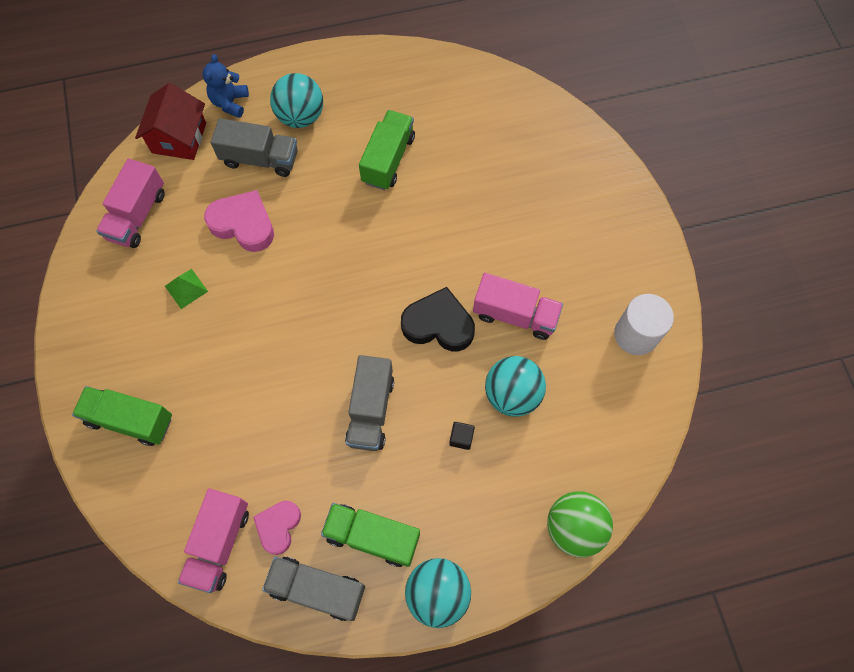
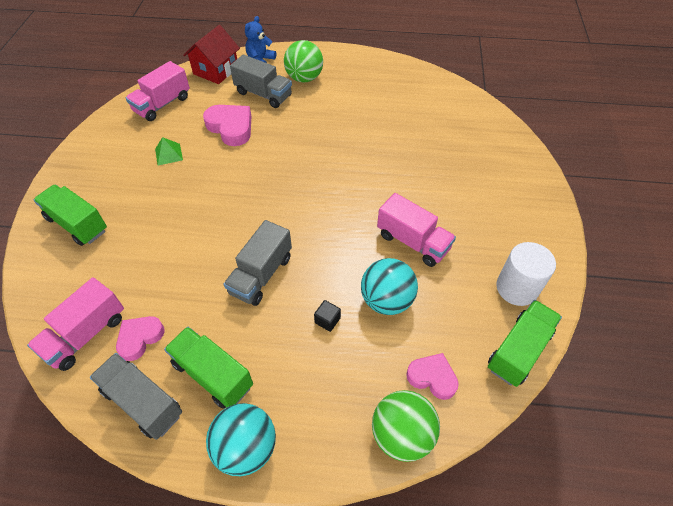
camera: 20 degrees right, 15 degrees down
turquoise ball [270,73,323,128] -> green ball [284,40,323,83]
green truck [359,110,415,190] -> green truck moved to [488,300,562,387]
black heart [401,287,475,351] -> none
none -> pink heart [406,353,459,400]

